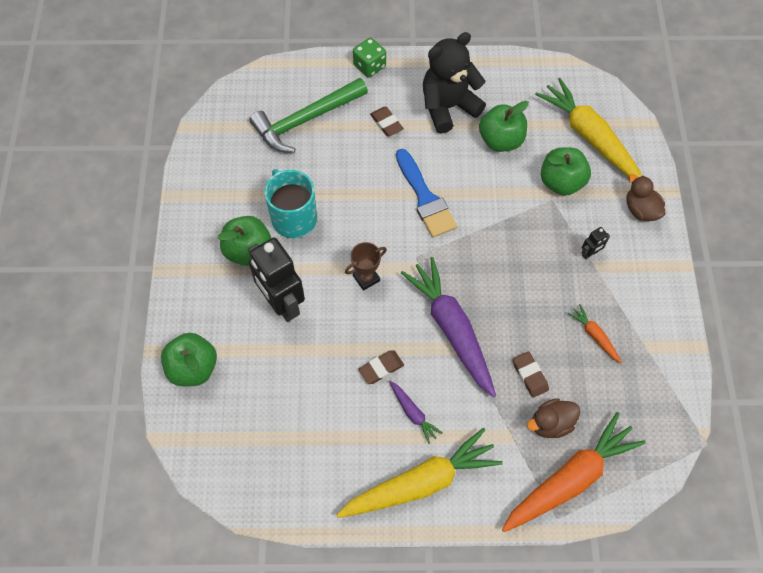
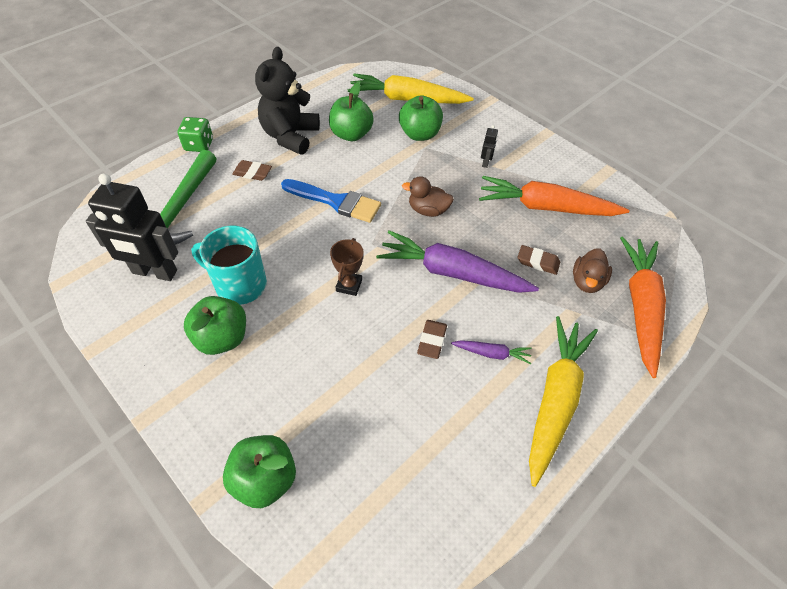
camera: 45 degrees left, 10 degrees down
black robot [248,237,305,322] -> black robot moved to [86,173,178,281]
orange carrot [567,304,622,363] -> orange carrot [479,176,629,216], size x2.20
brown duck [626,174,665,221] -> brown duck moved to [402,176,454,217]

